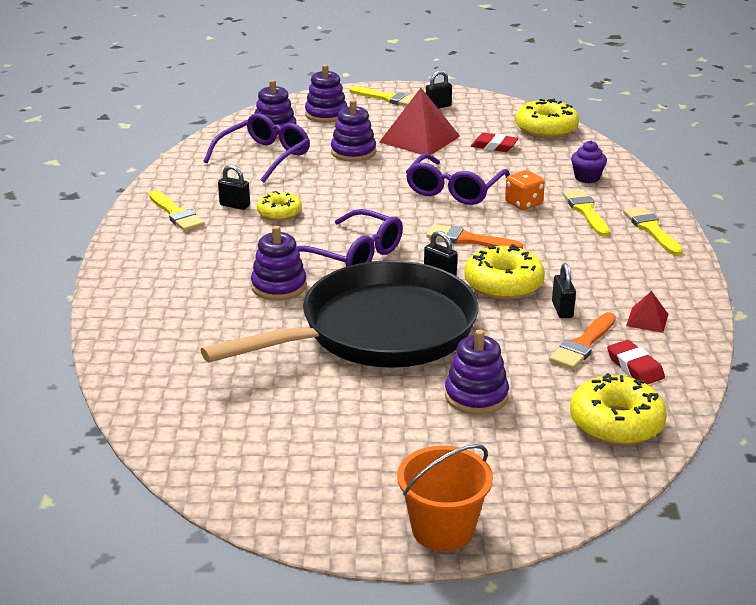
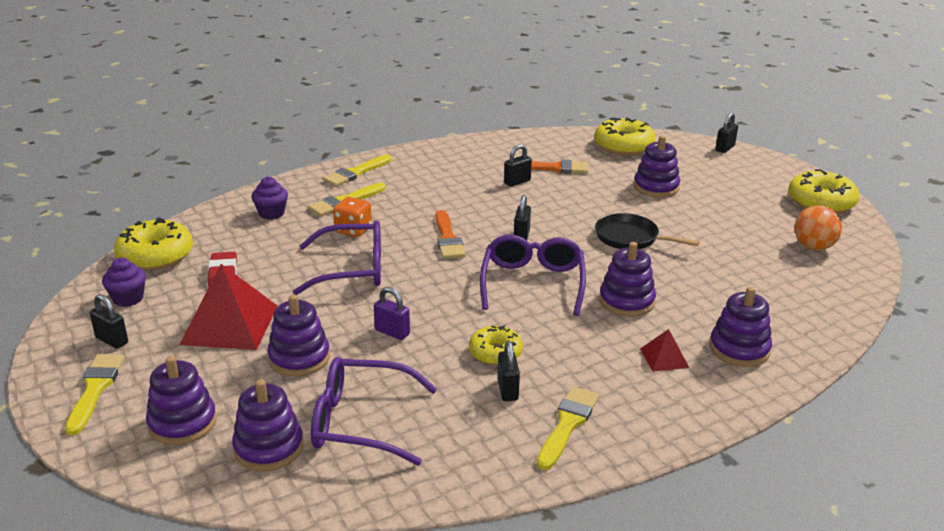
camera: 120 degrees left, 0 degrees up
black pan [201,260,479,368] -> black pan [595,213,700,249], size x0.43
orange bucket [397,444,493,551] -> none
yellow donut [464,244,545,300] -> yellow donut moved to [788,169,859,214]
red eraser [607,340,665,385] -> none
red pyramid [626,291,668,333] -> red pyramid moved to [640,329,689,372]
none -> purple cupcake [102,257,146,307]
none -> purple padlock [374,287,410,340]
none -> purple stacking toy [709,287,772,367]
none -> black padlock [715,113,738,153]
none -> orange ball [794,205,842,250]

